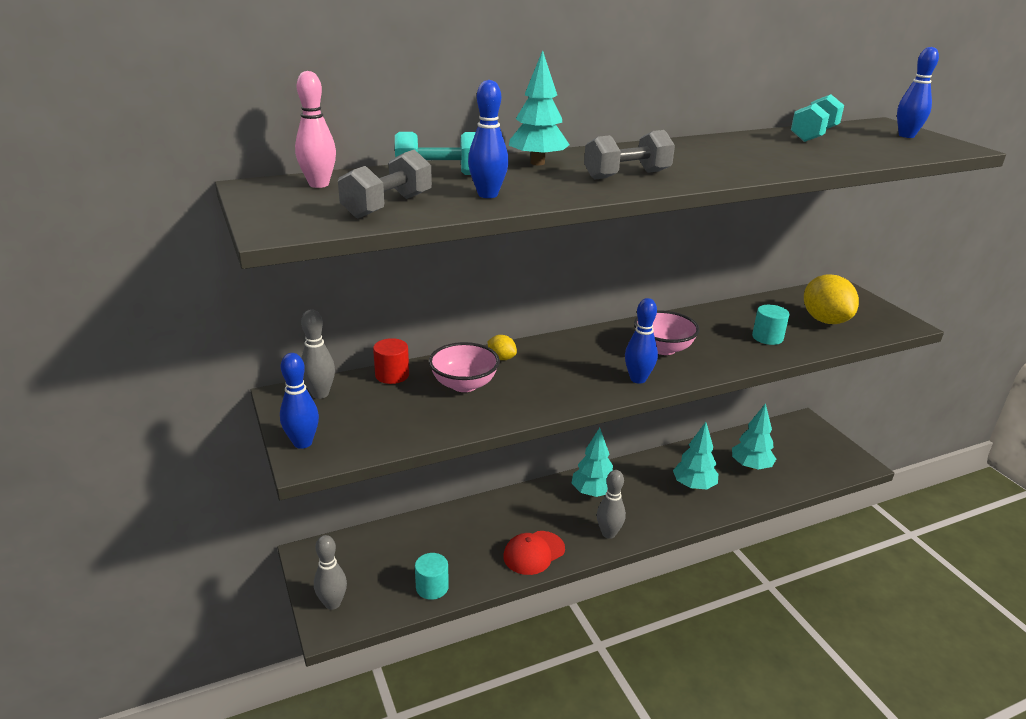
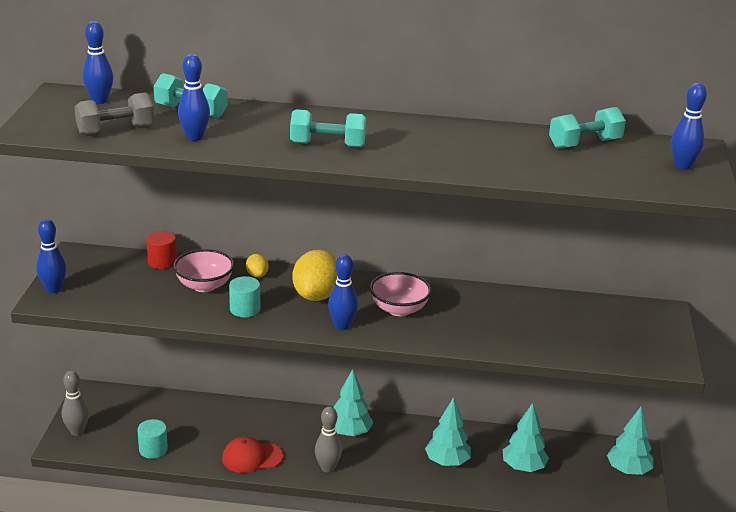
camera: 30 degrees right, 0 degrees up
pink bowling pin [295,71,336,188] -> blue bowling pin [83,21,113,104]
grey bowling pin [301,309,335,399] -> none
turquoise tree [509,50,570,165] -> turquoise tree moved to [607,407,653,475]
grey dumbbell [584,130,675,180] -> turquoise dumbbell [290,109,366,148]
turquoise cylinder [752,305,790,345] -> turquoise cylinder moved to [229,276,260,318]
yellow lemon [804,274,859,324] -> yellow lemon moved to [292,250,337,301]

